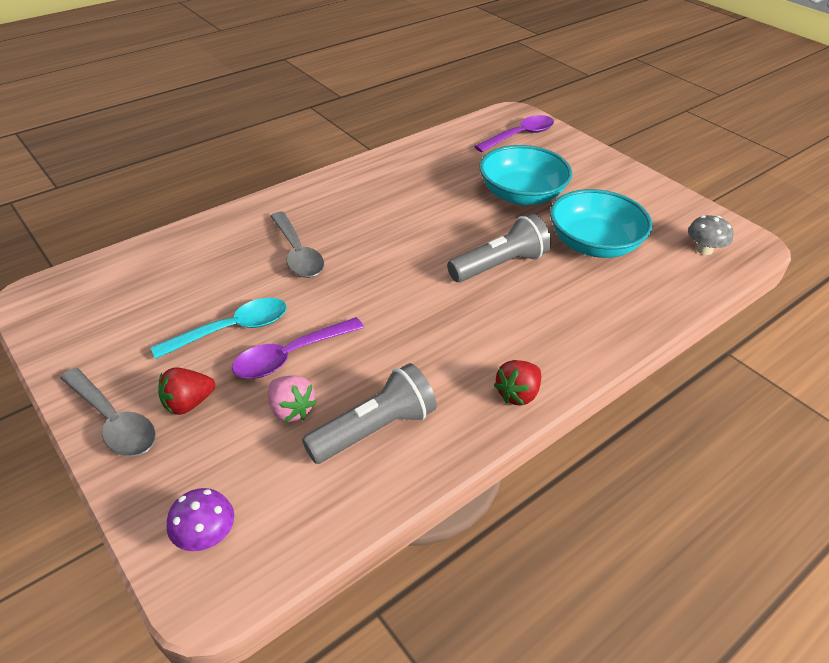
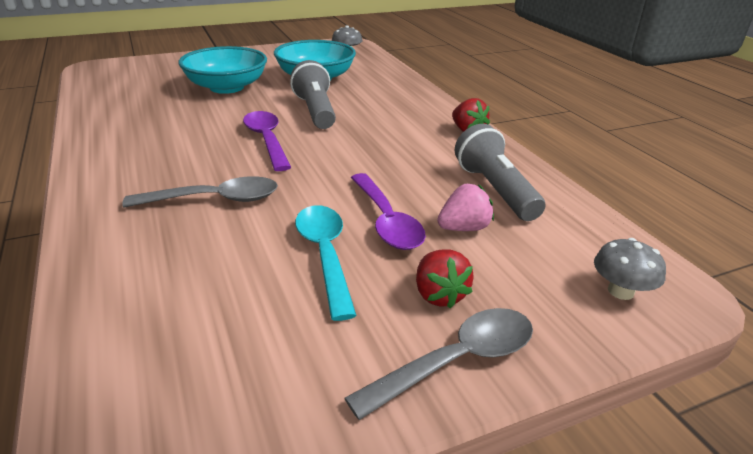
camera: 75 degrees left, 10 degrees down
purple mushroom [167,488,234,551] -> grey mushroom [594,238,666,300]
purple spoon [474,115,554,152] -> purple spoon moved to [243,111,291,171]

